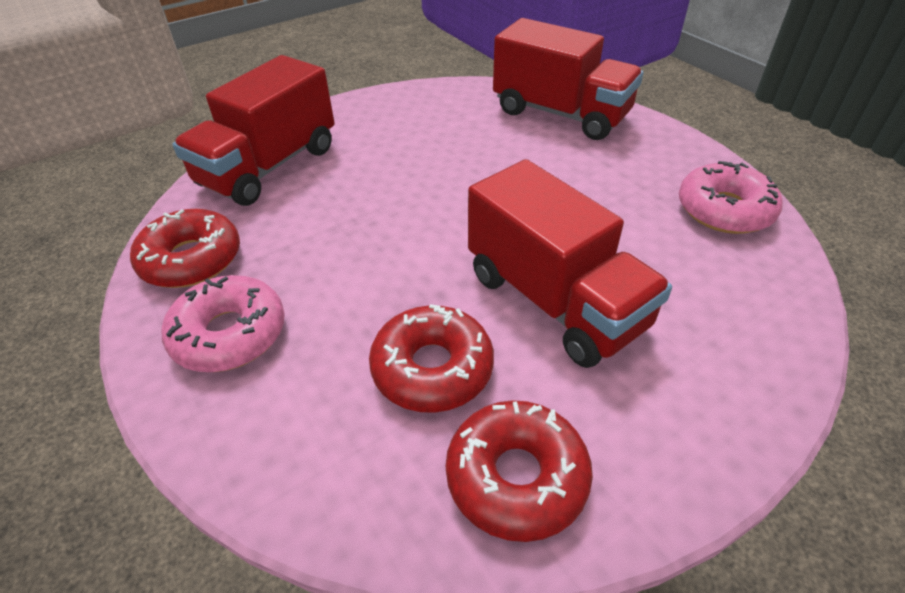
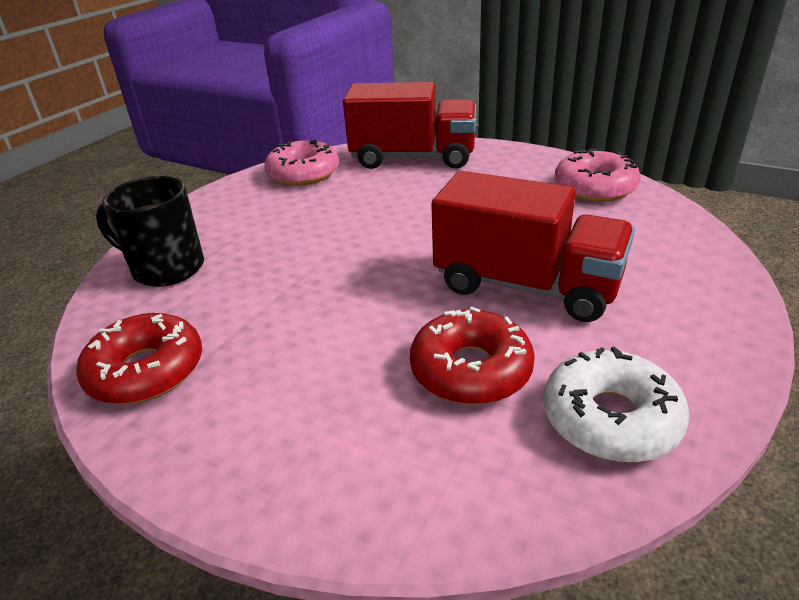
camera: 25 degrees left, 10 degrees down
pink donut [162,275,285,372] -> pink donut moved to [264,140,339,186]
red truck [173,55,334,206] -> black mug [96,176,204,287]
red donut [446,400,593,542] -> white donut [543,346,689,462]

